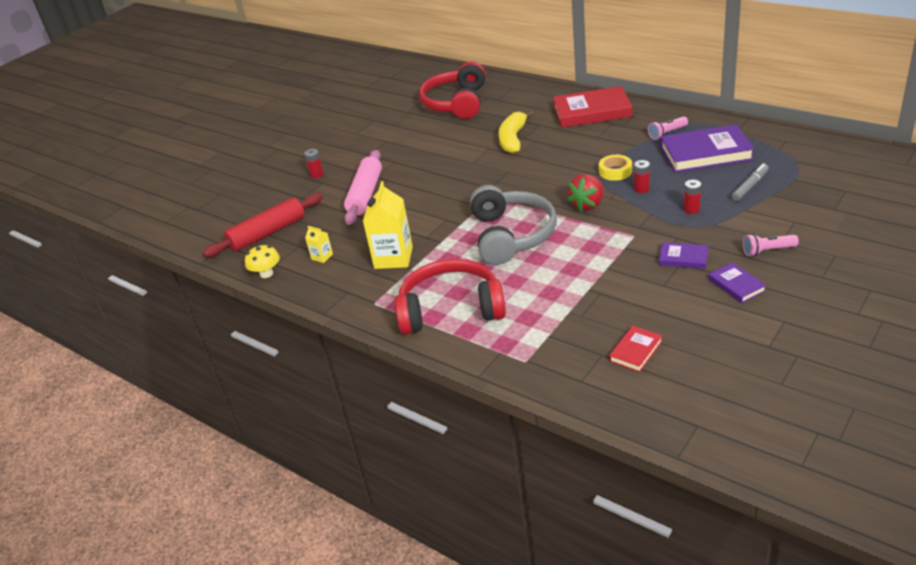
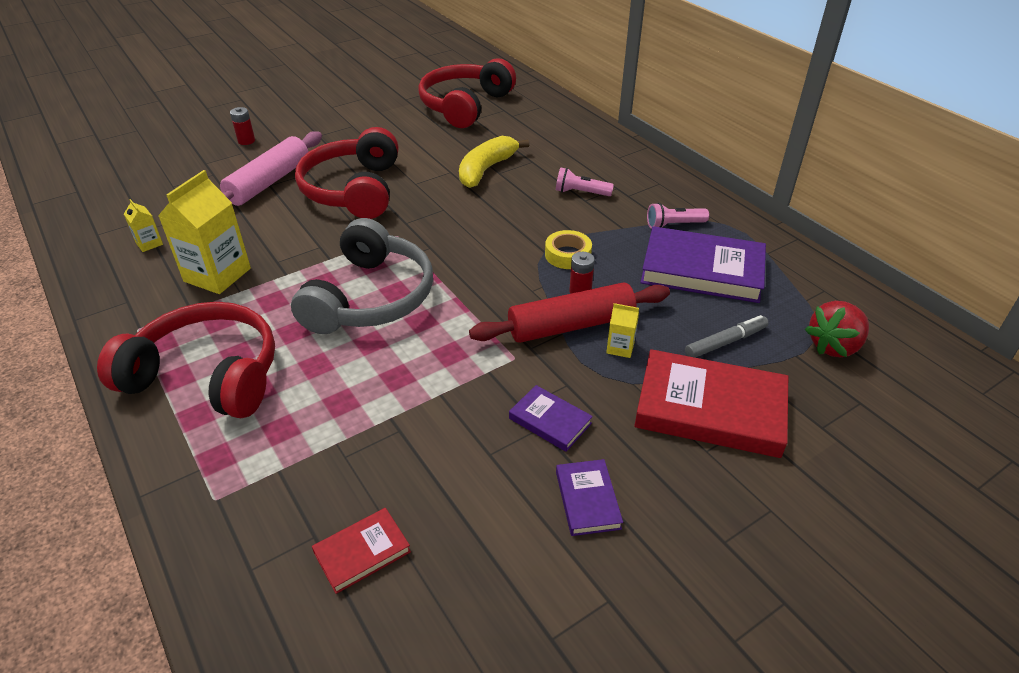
camera: 15 degrees right, 5 degrees up
red rolling pin [203,193,323,257] -> red rolling pin moved to [469,283,670,343]
yellow mushroom [245,245,280,278] -> none
red book [553,86,633,128] -> red book moved to [634,349,788,458]
red strawberry [567,174,604,212] -> red strawberry moved to [805,301,869,358]
red battery [684,180,701,214] -> yellow carton [606,303,639,358]
pink flashlight [743,234,799,256] -> pink flashlight moved to [556,167,614,196]
none -> red headphones [295,127,398,219]

